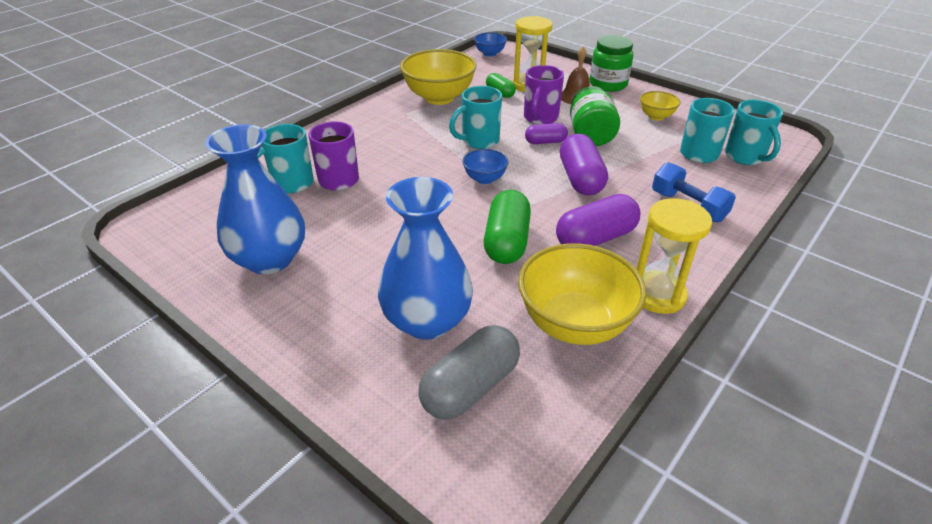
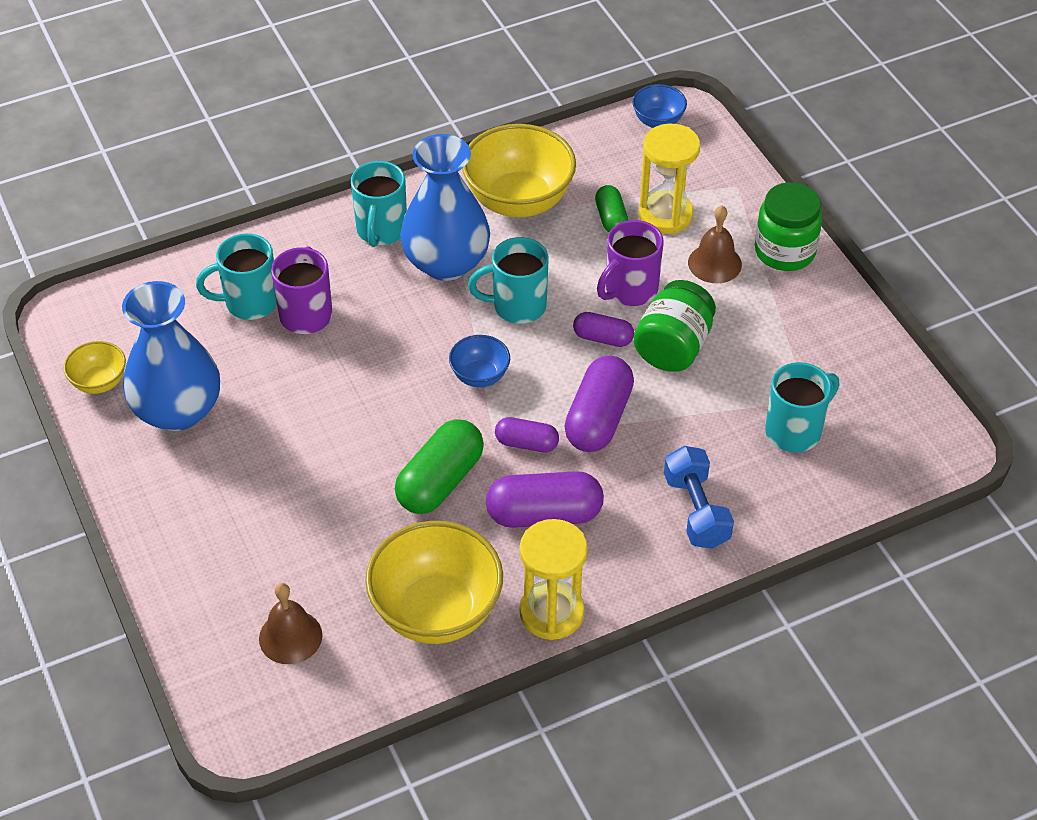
camera: 25 degrees right, 10 degrees up
blue vase [378,177,473,340] -> blue vase moved to [400,134,490,281]
grey capsule [418,325,520,420] -> brown bell [259,583,322,664]
yellow bowl [640,91,681,121] -> yellow bowl moved to [63,341,126,394]
turquoise mug [725,100,783,165] -> turquoise mug moved to [351,161,407,247]
none -> purple capsule [495,417,559,453]

